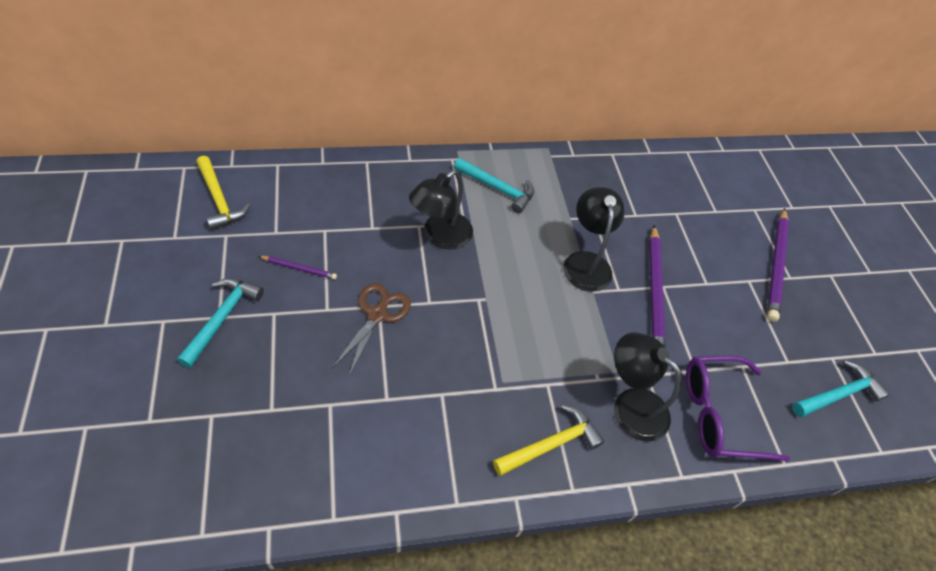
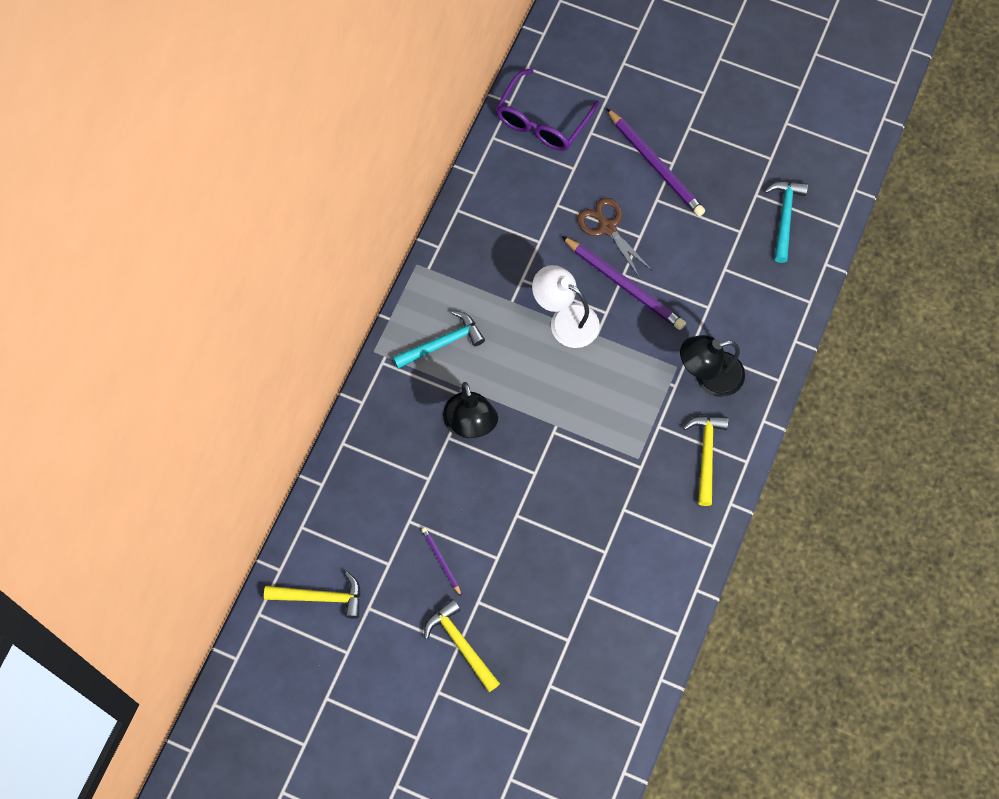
camera: 50 degrees left, 15 degrees up
turquoise hammer [177,278,264,368] -> yellow hammer [424,599,500,692]
purple pencil [259,256,337,279] -> purple pencil turned 75 degrees counterclockwise [422,527,462,597]
brown scissors [332,283,411,376] -> brown scissors moved to [577,198,652,278]
black lamp [563,187,625,292] -> white lamp [532,265,600,348]
purple glasses [686,356,790,461] -> purple glasses moved to [496,68,599,151]

